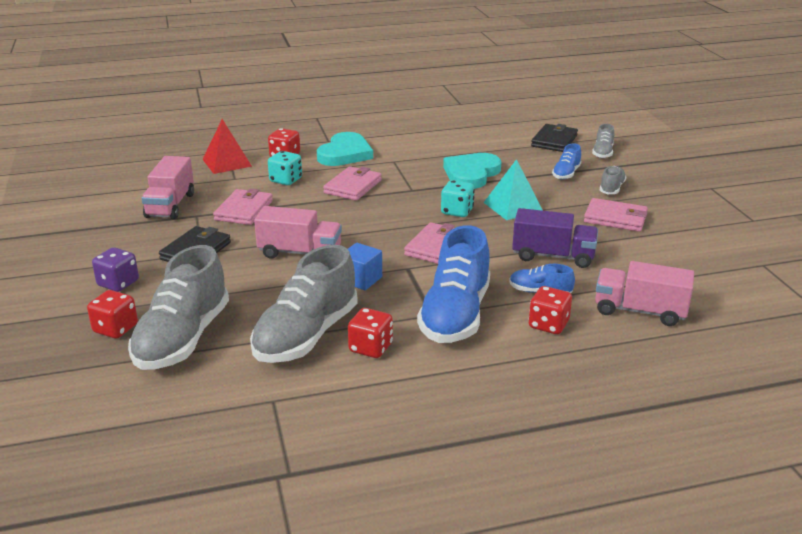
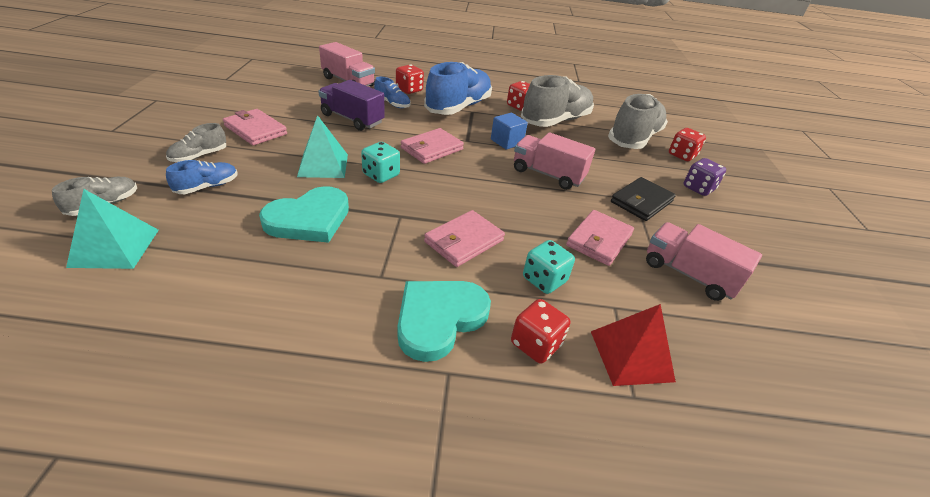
camera: 165 degrees left, 10 degrees up
pink truck [141,156,194,220] -> pink truck turned 75 degrees counterclockwise [646,222,762,301]
black wallet [531,124,578,152] -> turquoise pyramid [66,189,159,269]

